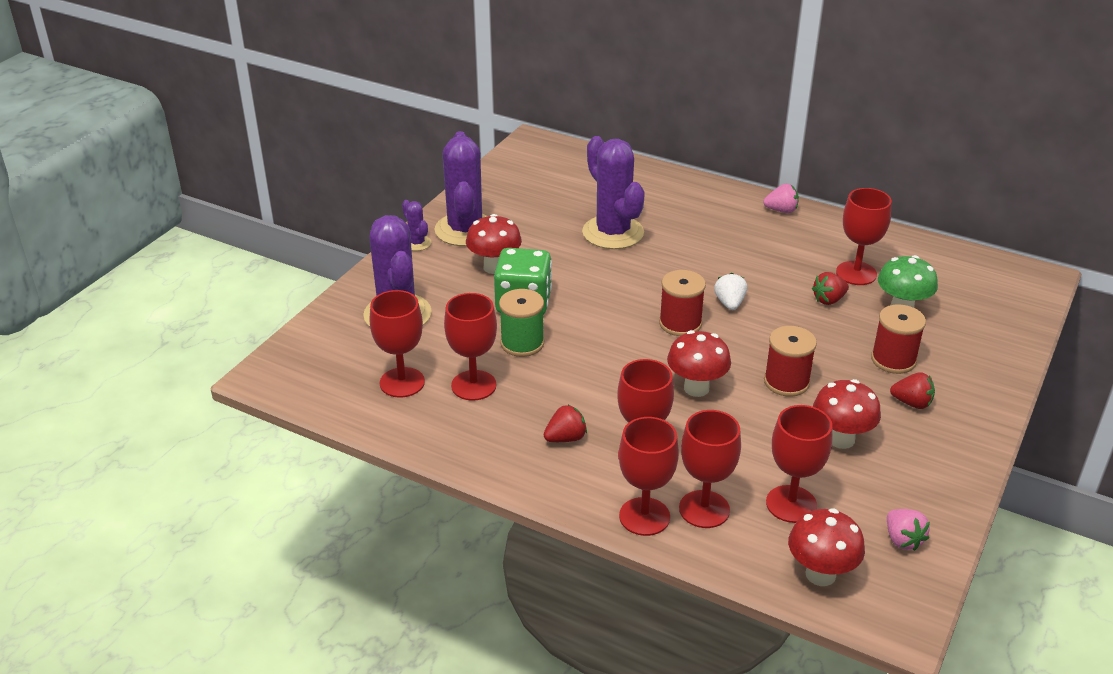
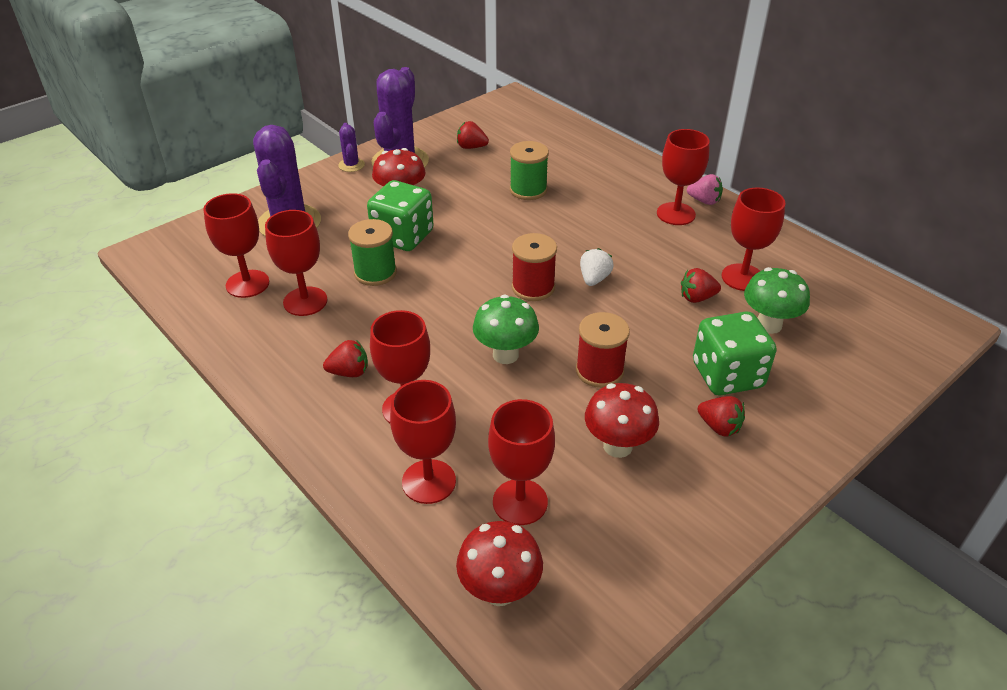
camera: 20 degrees right, 5 degrees up
purple cactus [582,136,645,249] -> green spool [510,141,549,200]
red goblet [619,417,679,536] -> red goblet moved to [657,129,710,225]
red mushroom [667,330,731,397] -> green mushroom [473,295,539,364]
red spool [871,304,926,374] -> green dice [693,312,777,395]
pink strawberry [887,509,930,551] -> none
none -> red strawberry [457,121,489,149]

